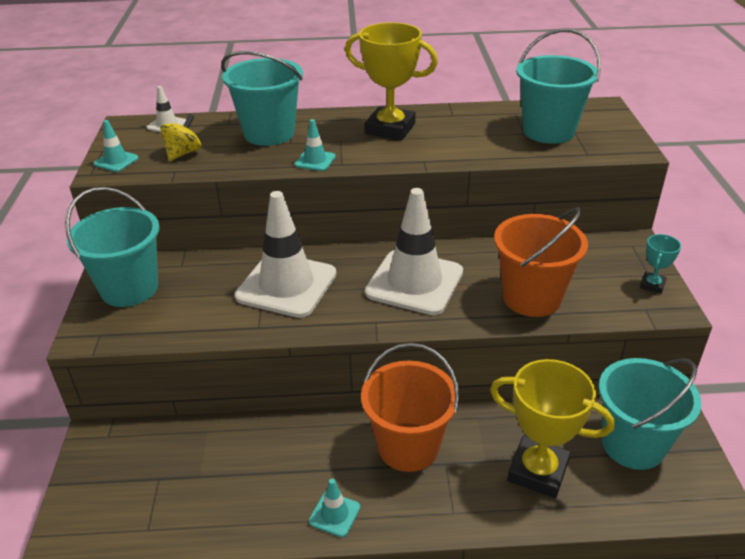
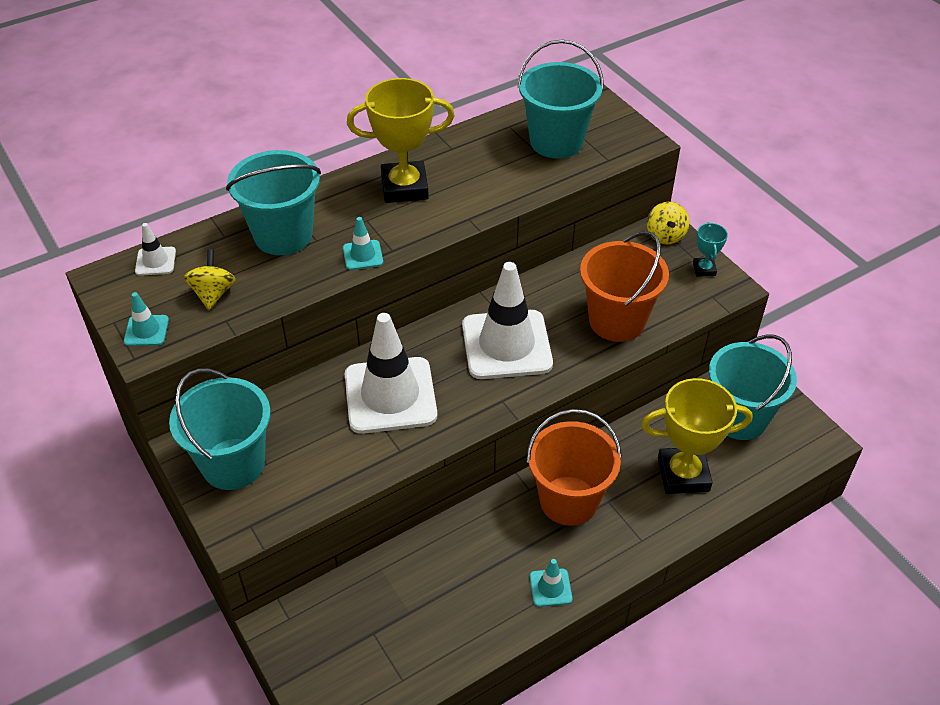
camera: 30 degrees left, 10 degrees up
none -> yellow spinning top [647,202,689,245]

